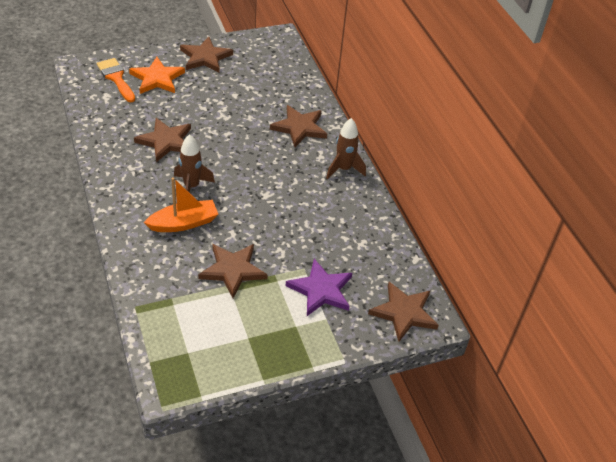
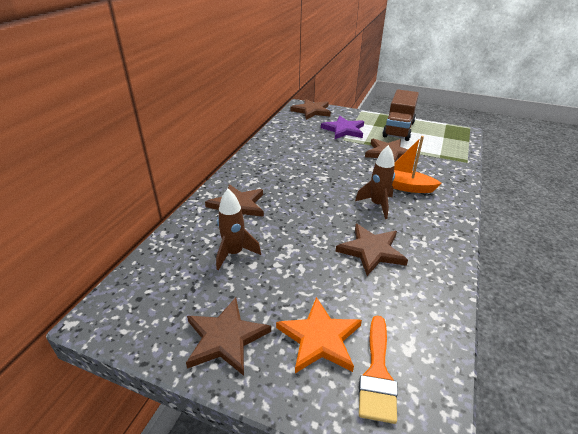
camera: 135 degrees left, 10 degrees down
brown rocket [326,118,366,179] -> brown rocket moved to [216,189,261,270]
none -> brown truck [382,90,419,141]

